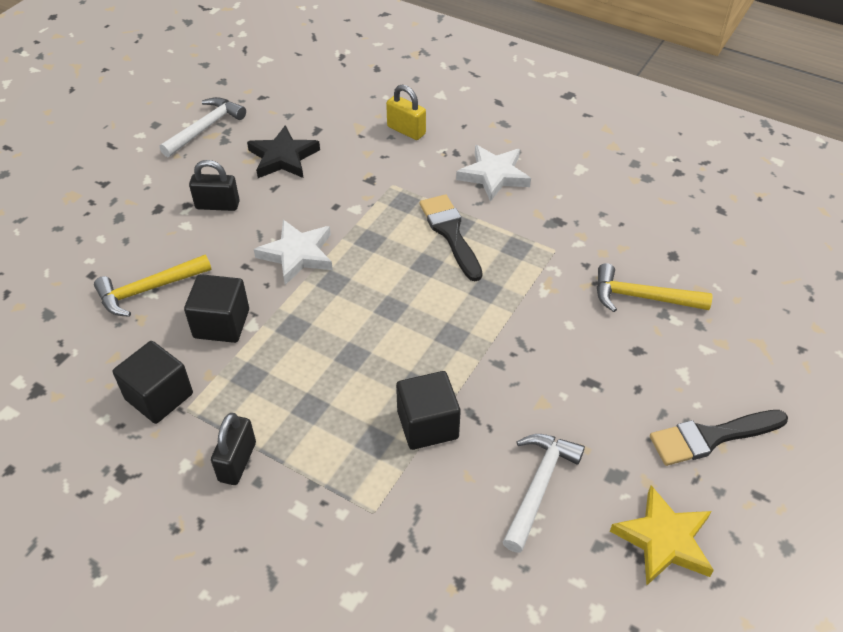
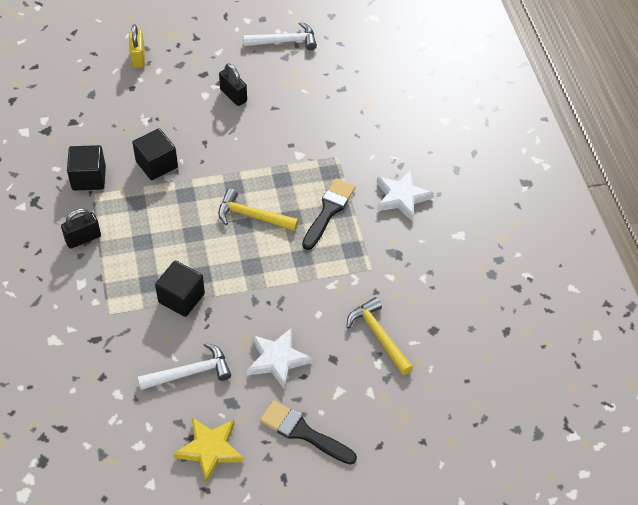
camera: 45 degrees right, 5 degrees up
yellow hammer [94,255,212,317] -> yellow hammer moved to [218,189,299,231]
black star [247,125,320,178] -> none
white star [254,220,333,285] -> white star moved to [247,328,312,389]
yellow padlock [386,85,426,140] -> yellow padlock moved to [129,24,145,68]

